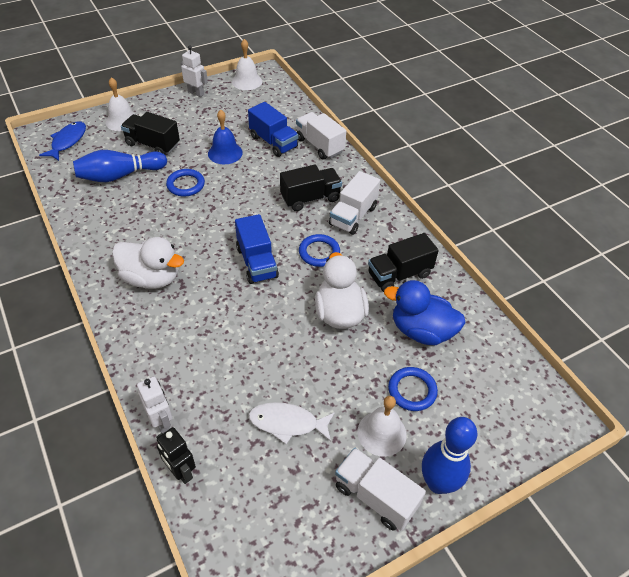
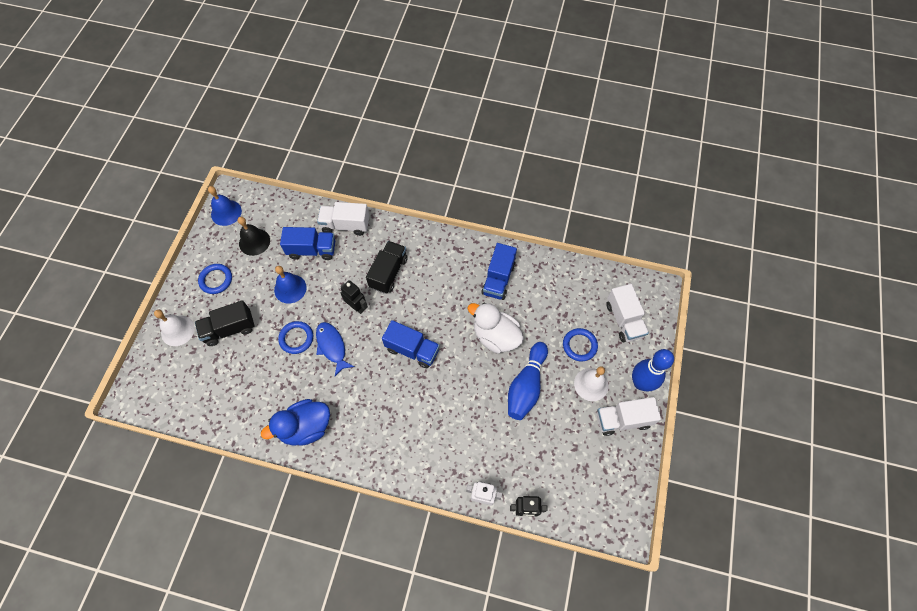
camera: 45 degrees left, 15 degrees up
blue fish [39,121,86,161] -> blue fish moved to [316,322,355,376]
blue bowling pin [73,150,167,182] -> blue bowling pin moved to [508,342,548,420]
white duck [112,237,184,289] -> none
white robot [181,46,208,97] -> none
white bell [232,39,262,90] -> blue bell [208,186,242,226]
white fish [248,402,335,444] -> none
blue ring [299,234,340,267] -> blue ring moved to [198,264,232,294]
white truck [329,171,380,235] -> white truck moved to [606,284,649,342]
black truck [368,233,439,292] -> blue truck [482,243,517,300]
blue duck [384,280,466,345] -> blue duck moved to [261,399,330,446]
none -> black bell [238,217,270,256]
none -> black robot [341,280,368,314]

